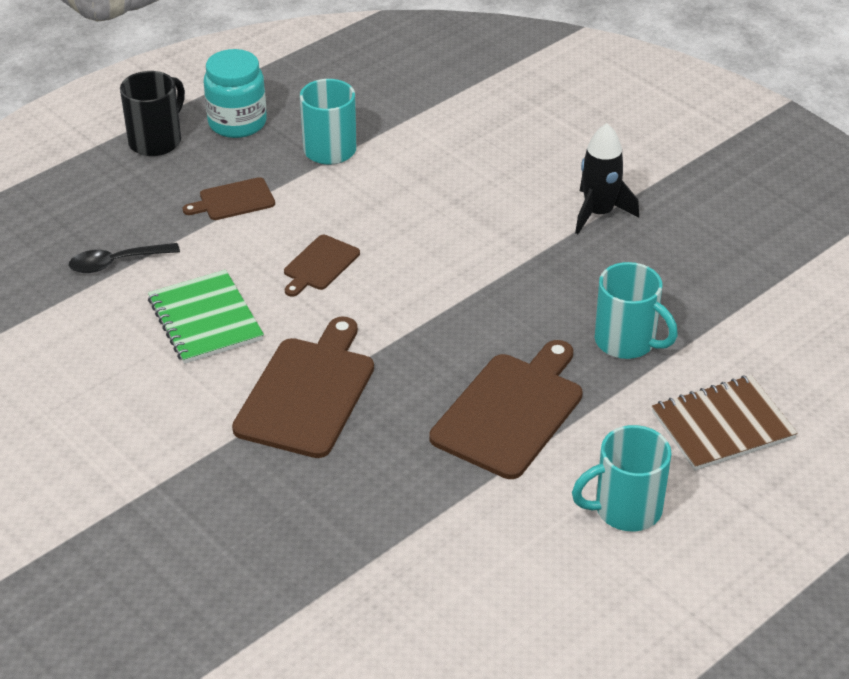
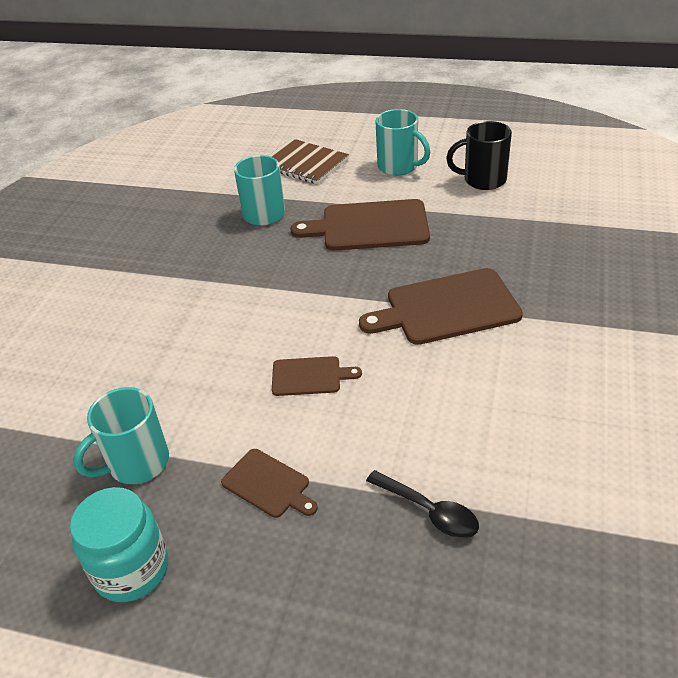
camera: 120 degrees left, 0 degrees up
black mug [120,71,185,156] -> black mug moved to [446,121,512,190]
green notebook [148,270,264,364] -> none
black rocket [575,123,639,234] -> none

